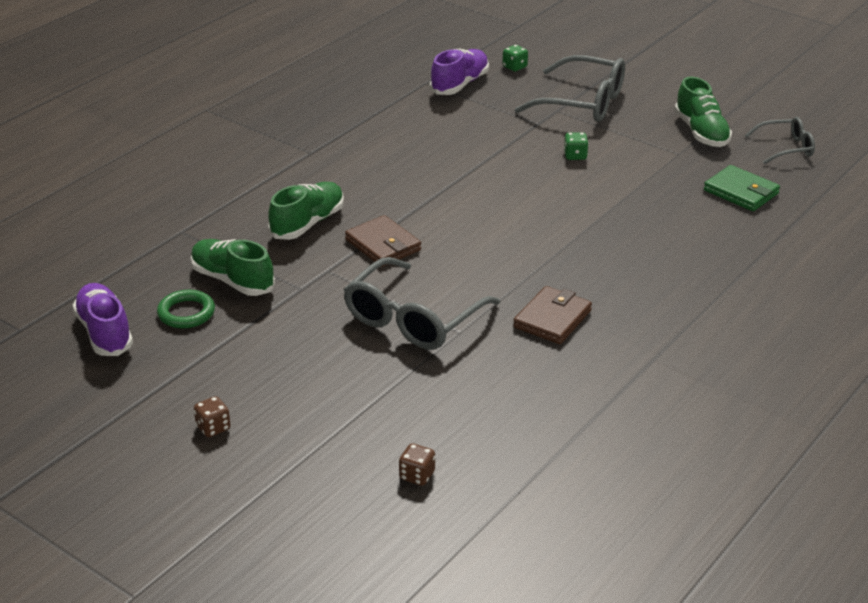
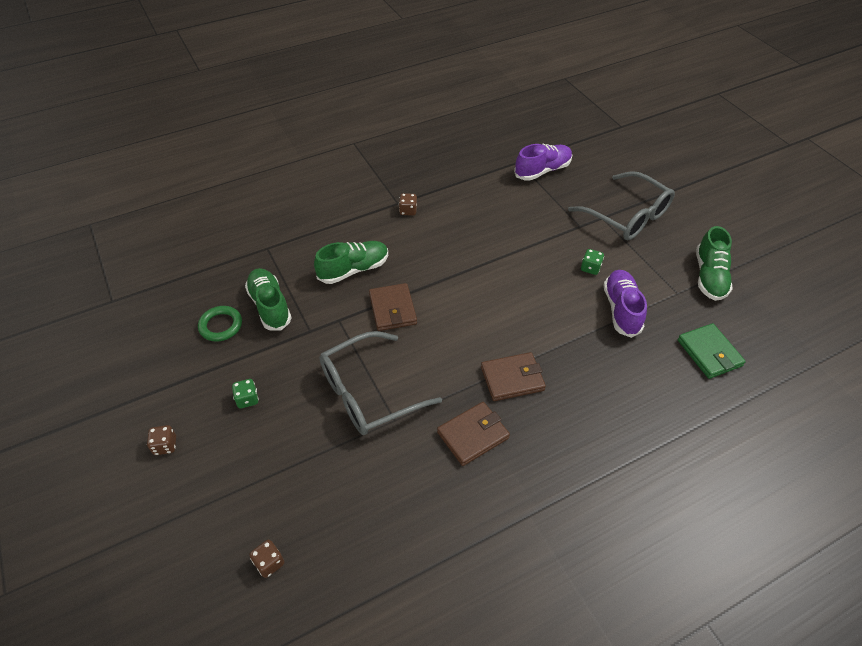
camera: 25 degrees right, 15 degrees up
purple shoe [73,283,133,356] -> purple shoe moved to [603,270,647,338]
green dice [503,45,528,71] -> green dice moved to [232,379,259,408]
grey glasses [745,117,815,164] -> none
none -> brown dice [399,193,417,216]
none -> brown wallet [481,352,546,401]

